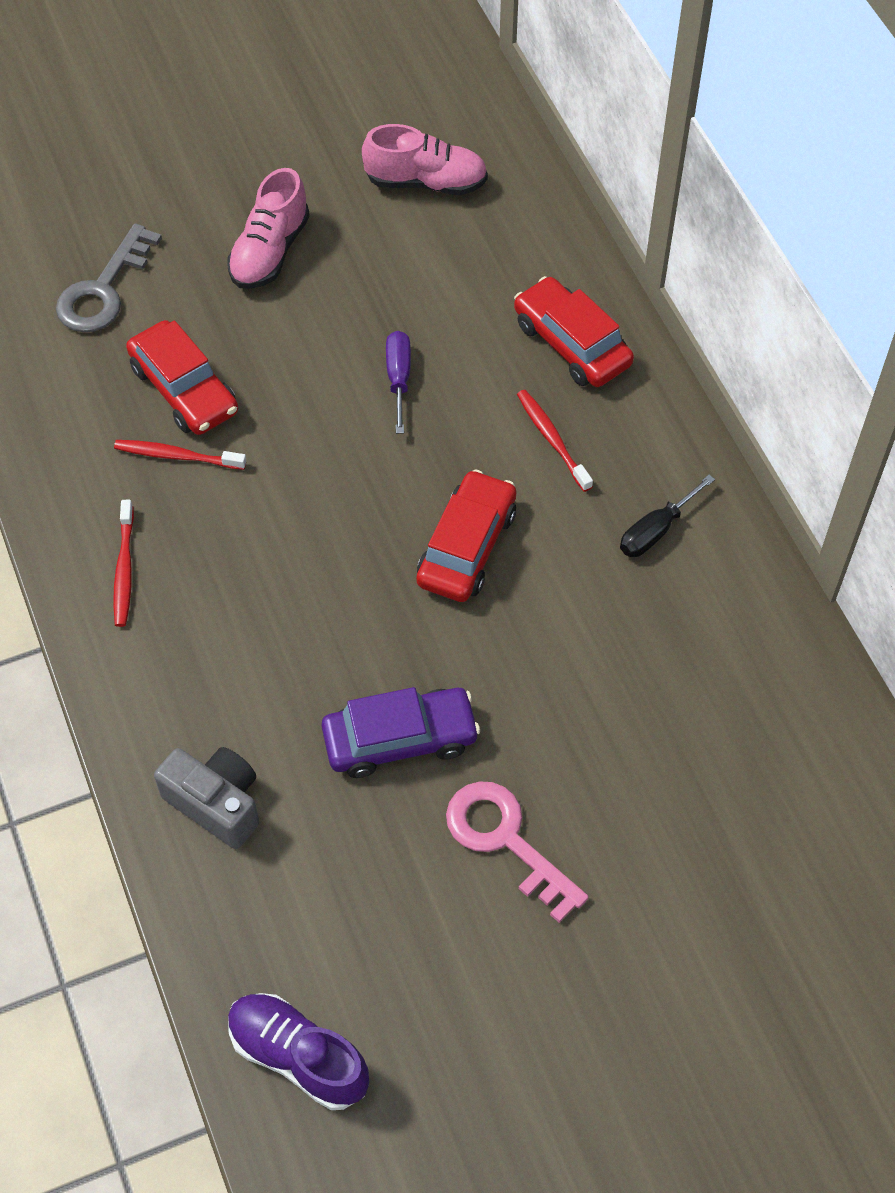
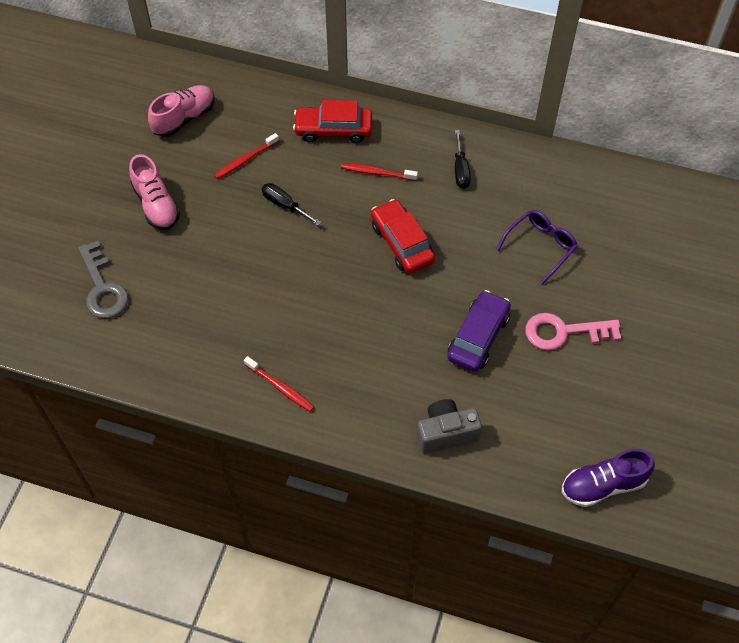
camera: 50 degrees left, 0 degrees up
red toothbrush [114,440,246,470] -> red toothbrush moved to [214,133,279,179]
red car [126,320,238,435] -> none
purple screwdriver [386,331,411,434] -> black screwdriver [262,183,321,226]
none -> purple glasses [496,210,578,284]

